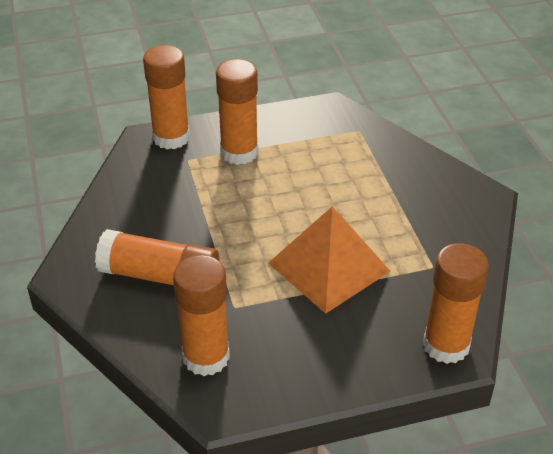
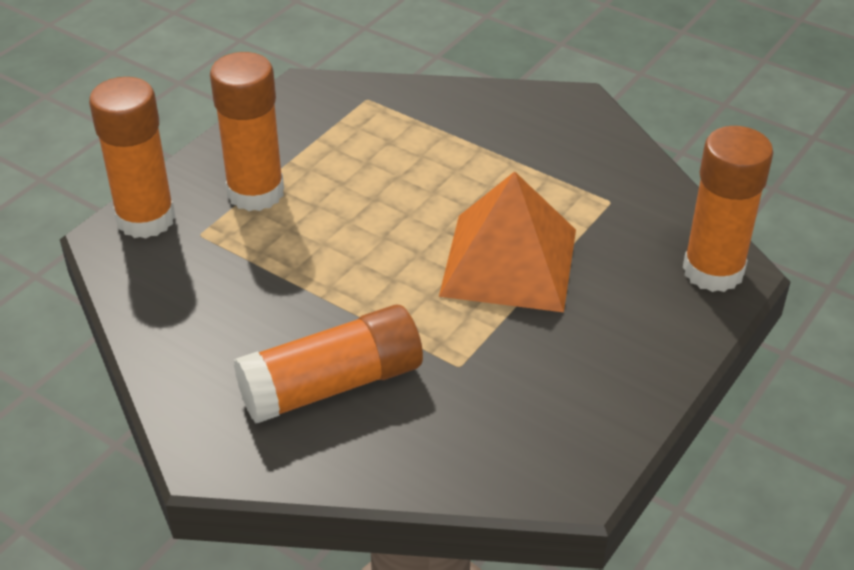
camera: 40 degrees left, 0 degrees up
orange glue stick [173,255,230,376] -> none

